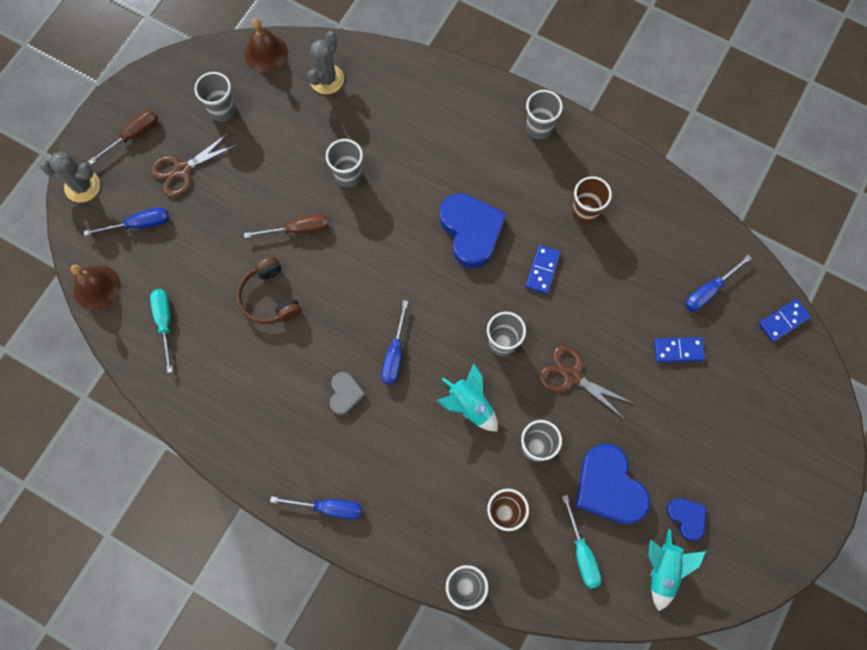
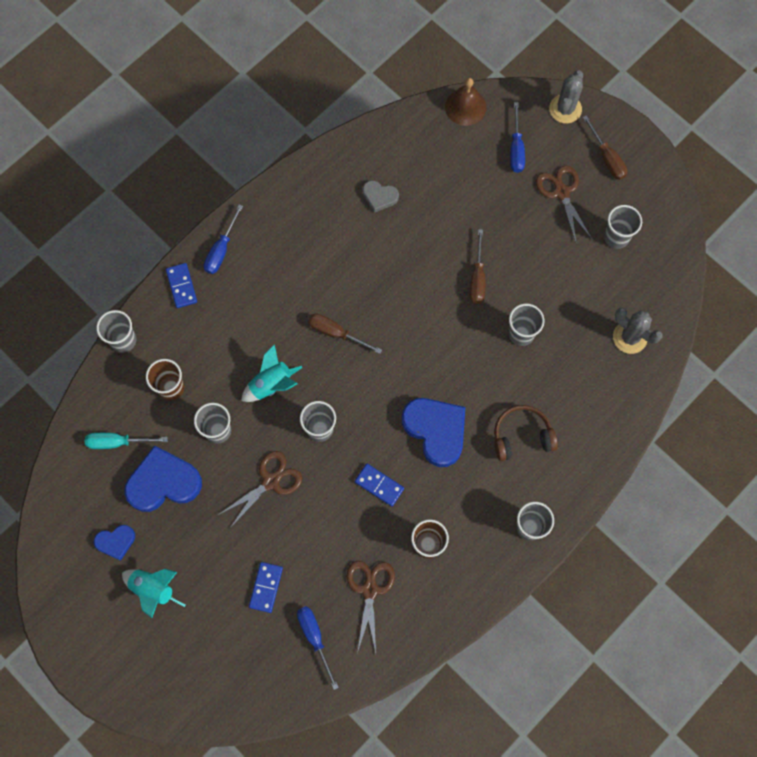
camera: 105 degrees right, 0 degrees up
turquoise screwdriver [150,289,173,373] -> none
brown headphones [236,257,301,324] -> brown headphones moved to [494,405,558,461]
brown bell [245,18,288,73] -> none
grey heart [329,372,366,415] -> grey heart moved to [363,180,399,213]
blue screwdriver [381,300,408,385] -> brown screwdriver [308,313,382,354]
blue heart [439,193,506,268] -> blue heart turned 120 degrees counterclockwise [402,398,465,467]
turquoise rocket [648,529,706,611] -> turquoise rocket moved to [122,568,186,618]
blue domino [759,299,811,342] -> blue domino moved to [166,263,197,308]
none -> brown scissors [347,561,395,653]

